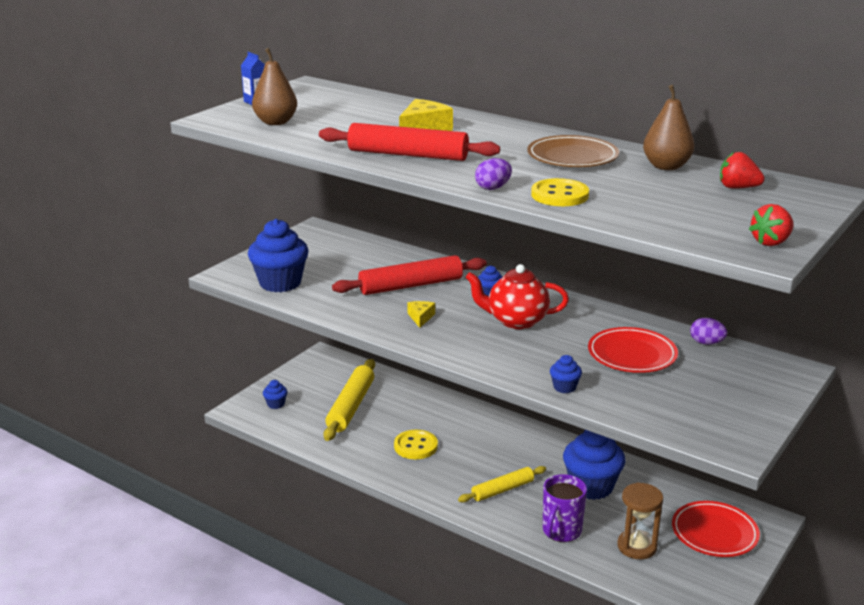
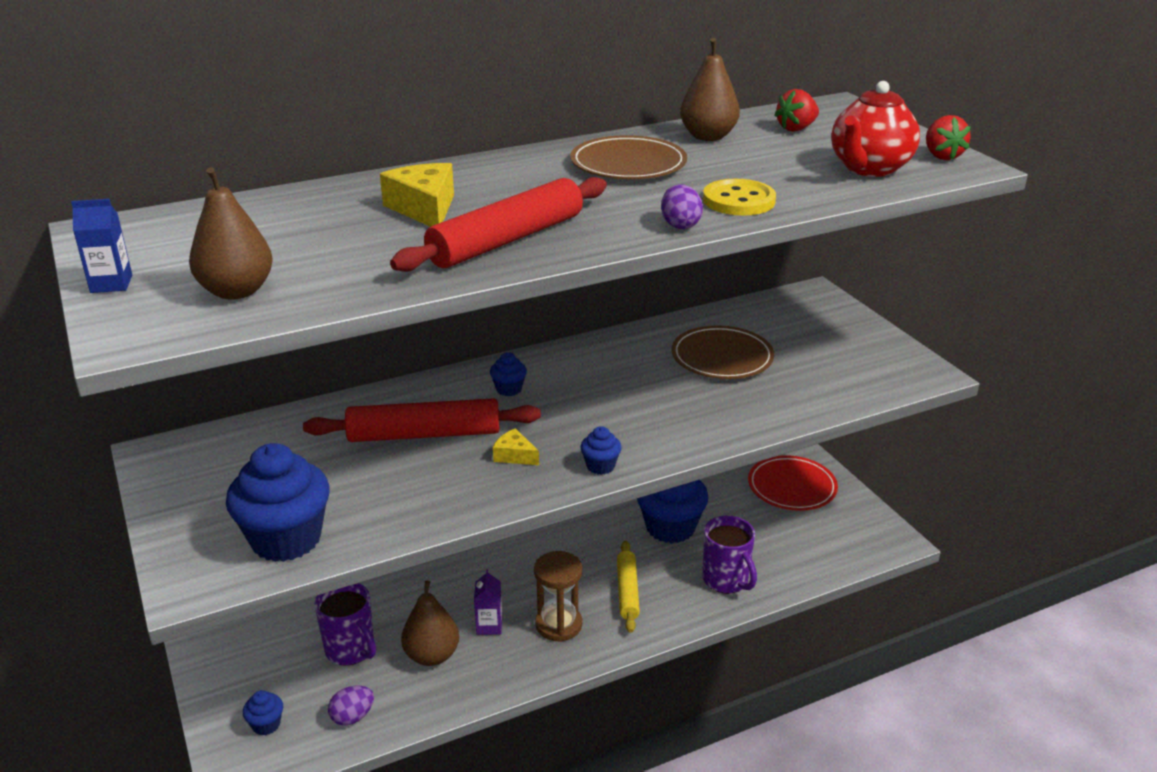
camera: 60 degrees left, 5 degrees up
yellow rolling pin [323,359,375,441] -> purple mug [314,583,376,666]
red rolling pin [332,255,487,295] -> red rolling pin turned 75 degrees clockwise [303,398,541,442]
yellow button [394,430,438,459] -> purple carton [474,569,502,635]
red teapot [466,264,569,329] -> red teapot moved to [831,81,920,177]
blue cupcake [550,355,582,393] -> blue cupcake moved to [581,426,621,475]
red plate [588,327,678,373] -> brown plate [671,325,774,379]
brown hourglass [617,482,663,559] -> brown hourglass moved to [534,551,582,642]
purple egg [690,318,727,345] -> purple egg moved to [328,686,374,726]
none -> brown pear [401,581,459,666]

